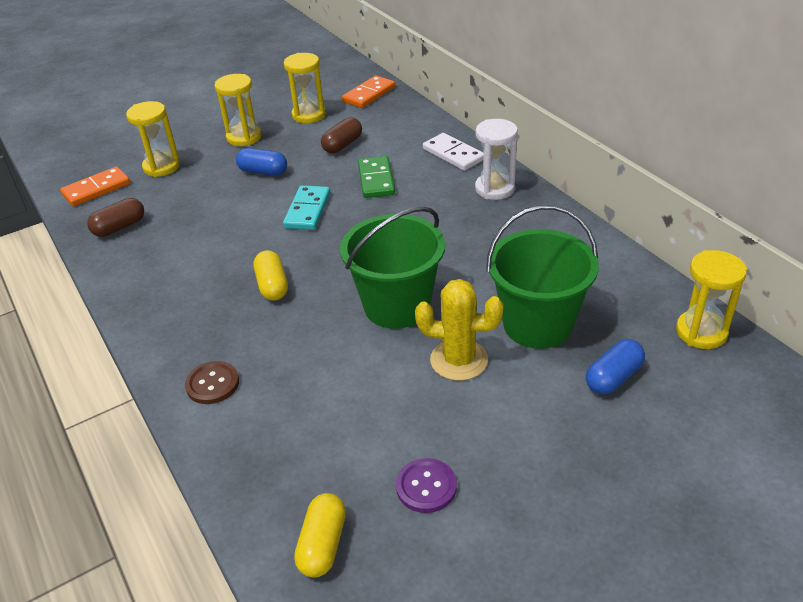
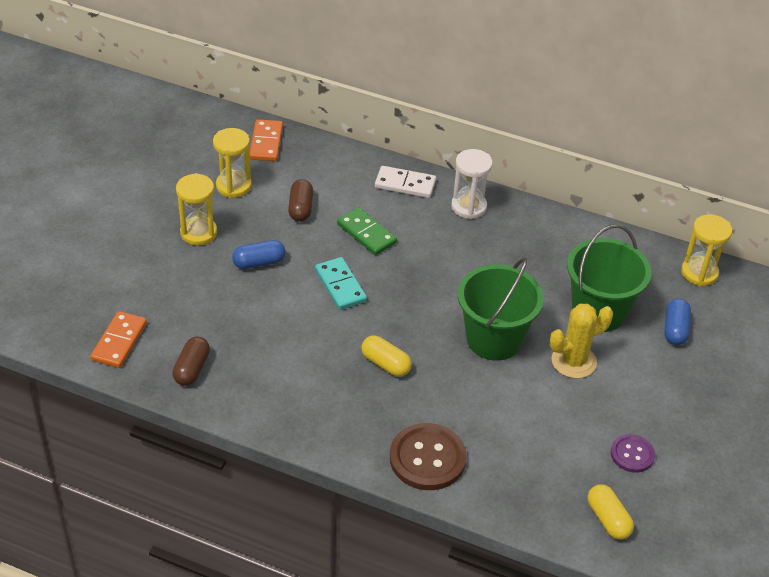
camera: 40 degrees left, 5 degrees up
yellow hourglass [126,101,180,177] -> none
brown button [185,361,239,404] -> brown button [390,423,467,490], size x1.73

